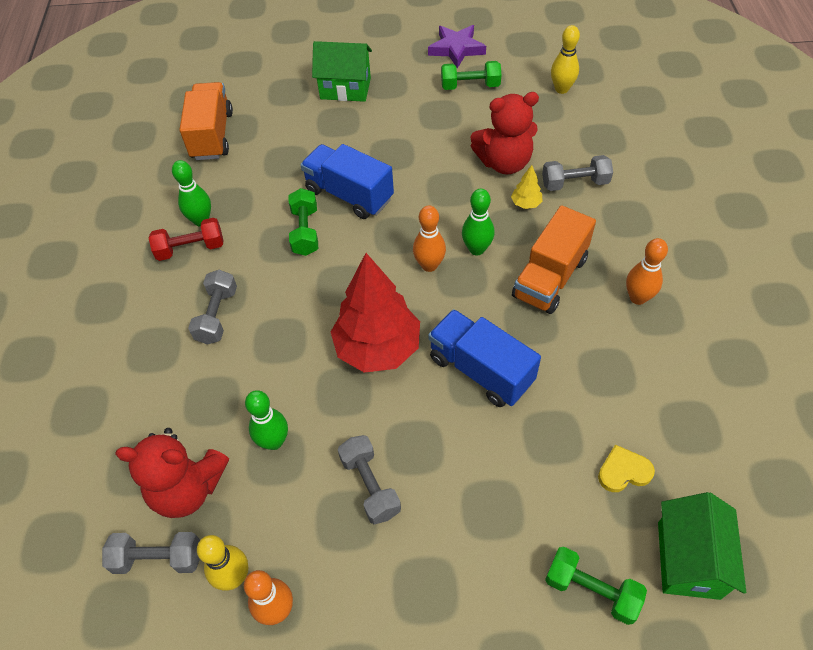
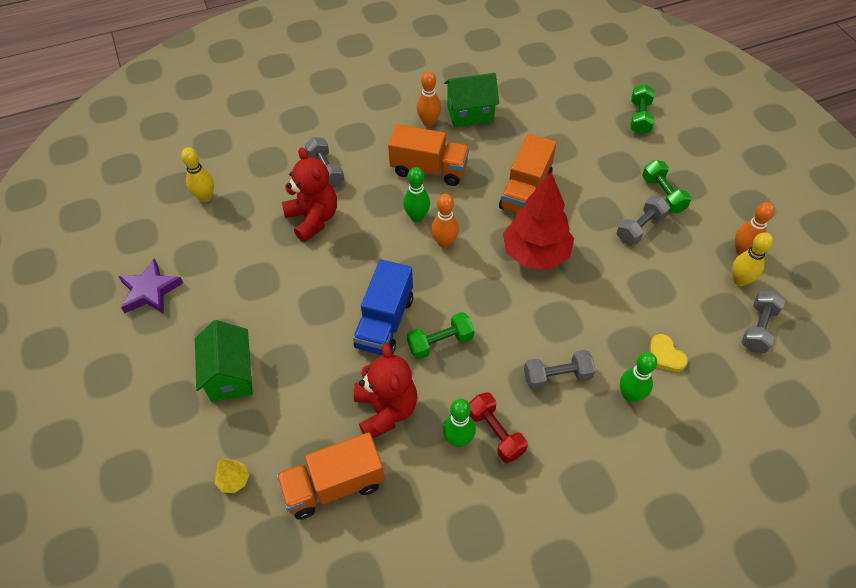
camera: 110 degrees left, 0 degrees up
grey dumbbell [102,532,200,574] -> grey dumbbell turned 45 degrees clockwise [741,290,785,353]
red teddy bear [115,428,229,518] -> red teddy bear moved to [354,343,417,438]
green bowling pin [245,390,288,450] -> green bowling pin moved to [620,352,657,402]
blue truck [428,309,541,407] -> orange truck [499,134,556,213]
green dumbbell [441,61,501,90] -> green dumbbell moved to [642,160,691,214]
yellow tree [511,165,543,209] -> yellow tree moved to [215,459,249,493]
yellow heart [598,445,655,492] -> yellow heart moved to [650,334,688,372]
green house [658,492,746,600] -> green house moved to [444,73,499,127]

